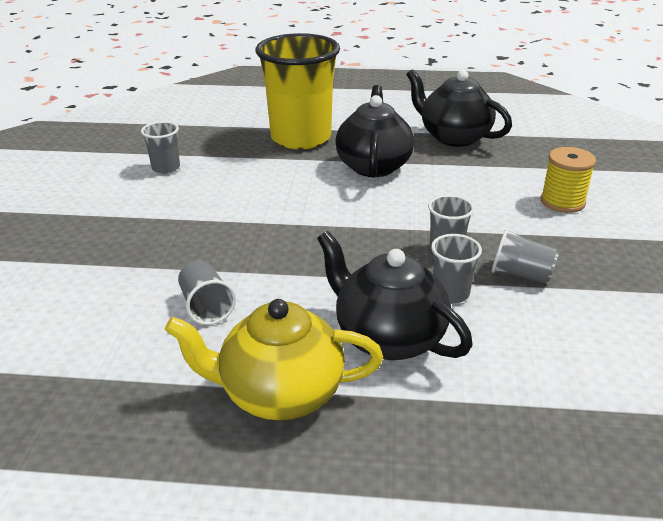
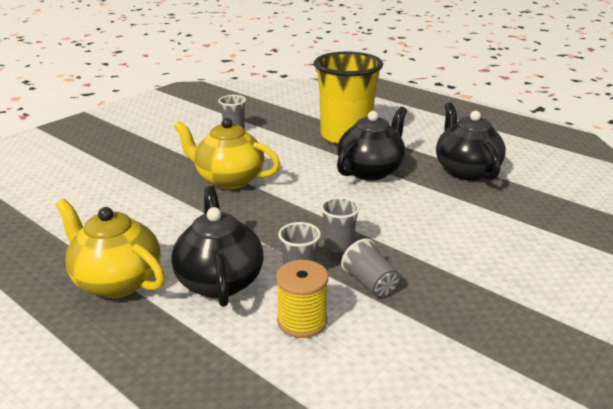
camera: 35 degrees right, 5 degrees down
grey cup [178,260,236,325] -> none
yellow spool [541,147,596,213] -> yellow spool moved to [276,260,328,338]
none -> yellow teapot [174,118,280,189]

